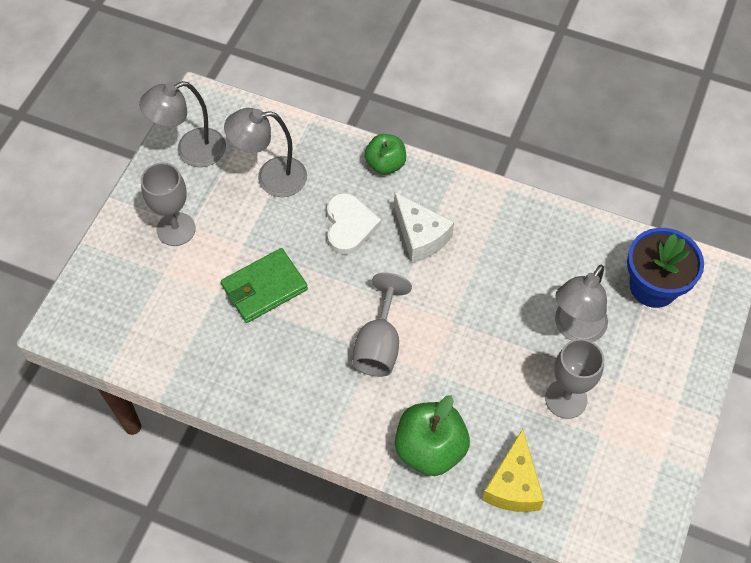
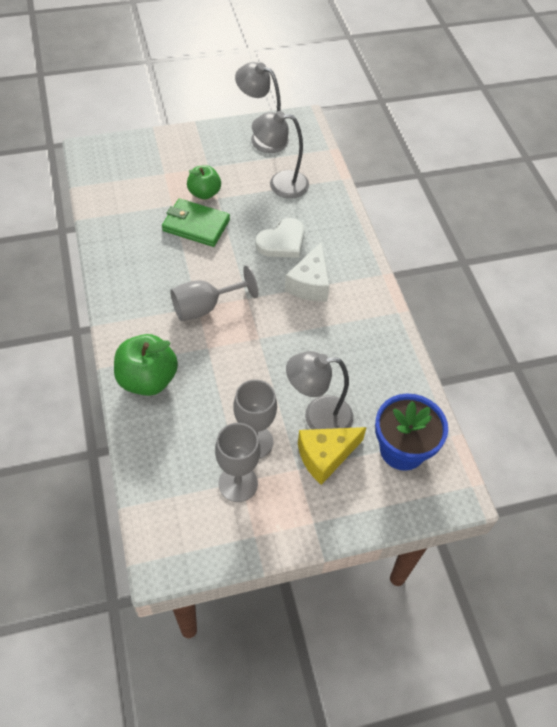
camera: 50 degrees right, 5 degrees down
grey goblet [141,162,196,246] -> grey goblet moved to [215,423,260,502]
grey lamp [224,108,307,197] -> grey lamp turned 45 degrees counterclockwise [252,111,309,198]
green apple [365,134,406,175] -> green apple moved to [187,165,221,199]
yellow cheese [482,429,544,512] -> yellow cheese moved to [298,427,367,485]

